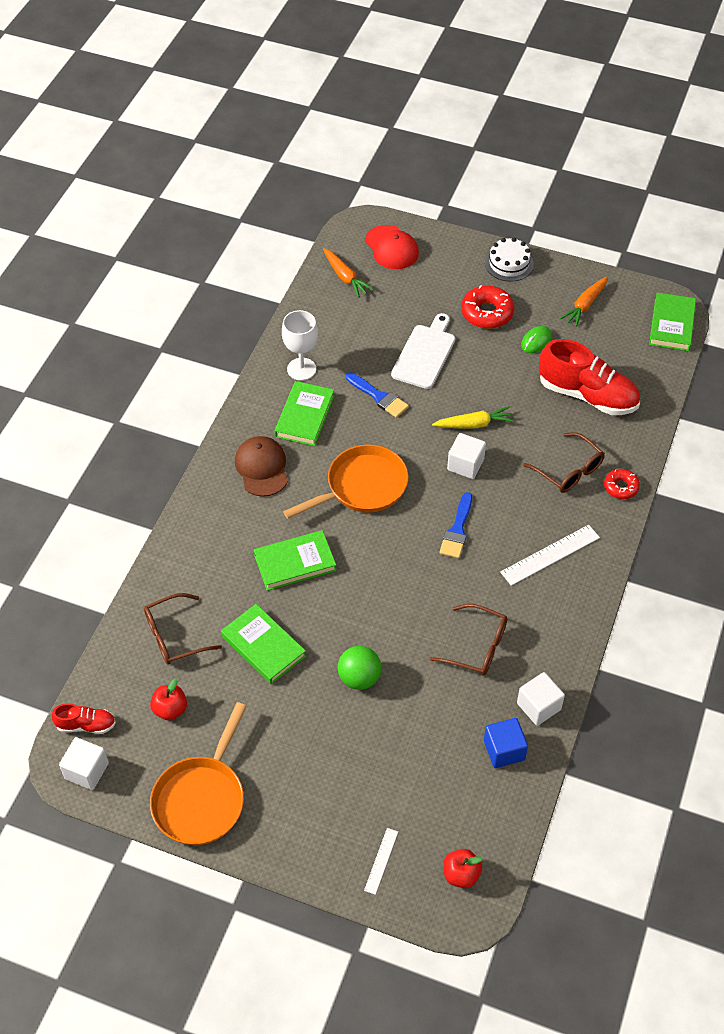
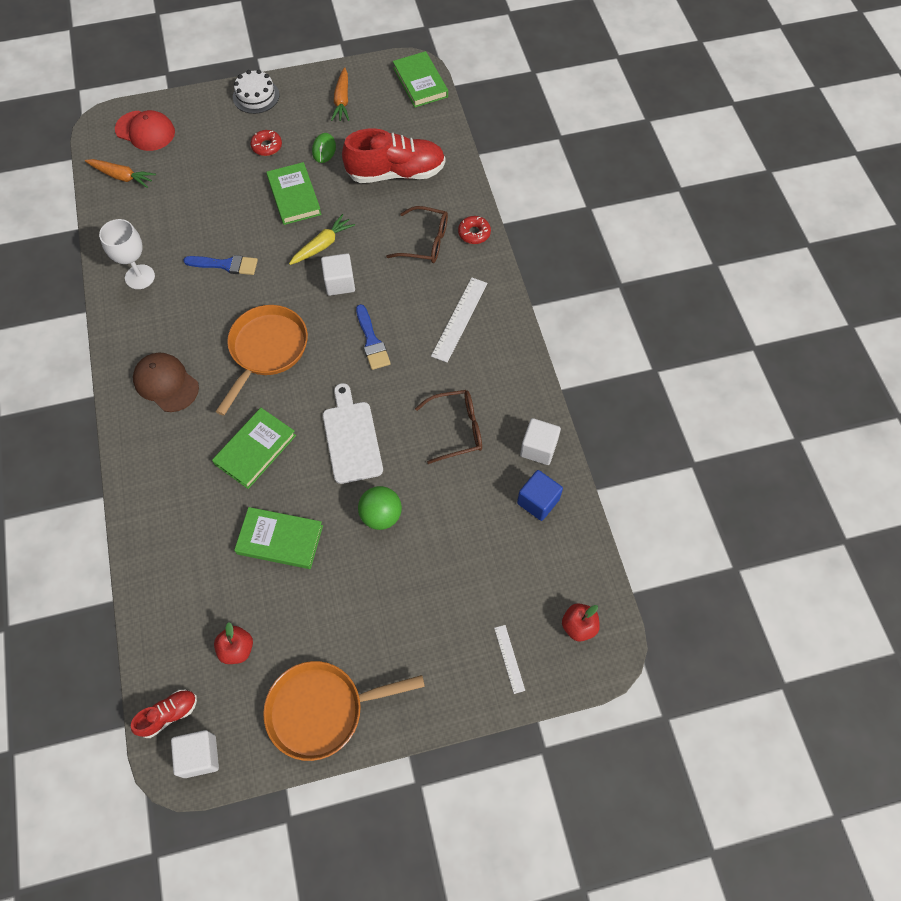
camera: 35 degrees left, 10 degrees up
brown glasses [144,593,222,665] -> none
orange pan [150,702,247,845] -> orange pan turned 90 degrees clockwise [263,661,425,761]
green book [274,381,334,446] -> green book moved to [266,162,322,225]
white cutting board [391,313,455,389] -> white cutting board moved to [323,383,383,484]
red donut [461,285,514,329] -> red donut [250,130,282,156], size x0.61

